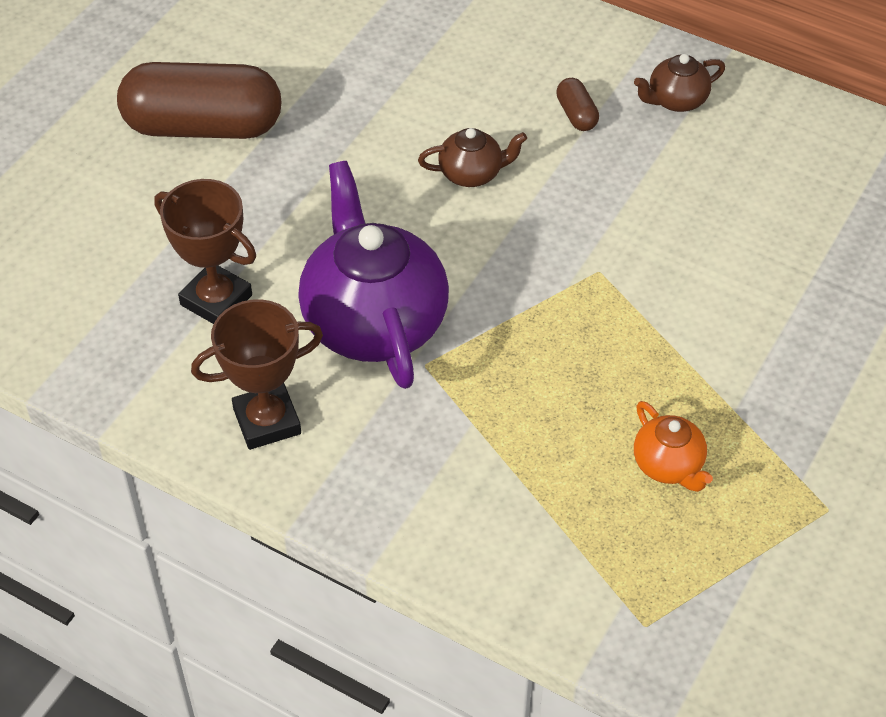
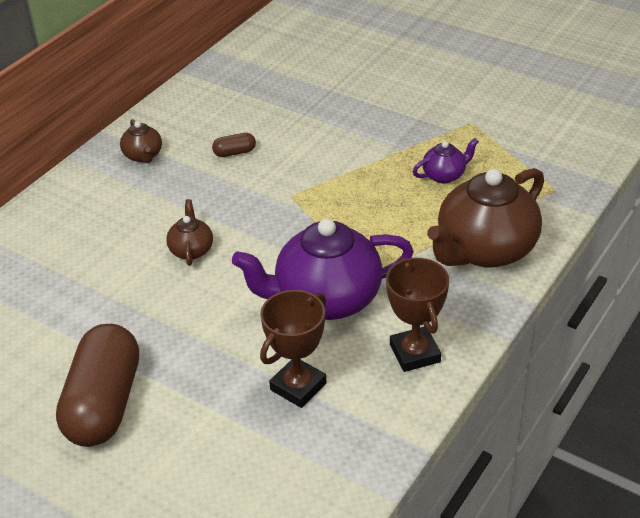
camera: 85 degrees left, 10 degrees down
brown capsule [556,78,599,131] -> brown capsule moved to [212,133,256,157]
orange teapot [634,401,713,492] -> purple teapot [413,138,479,183]
none -> brown teapot [427,168,544,268]

